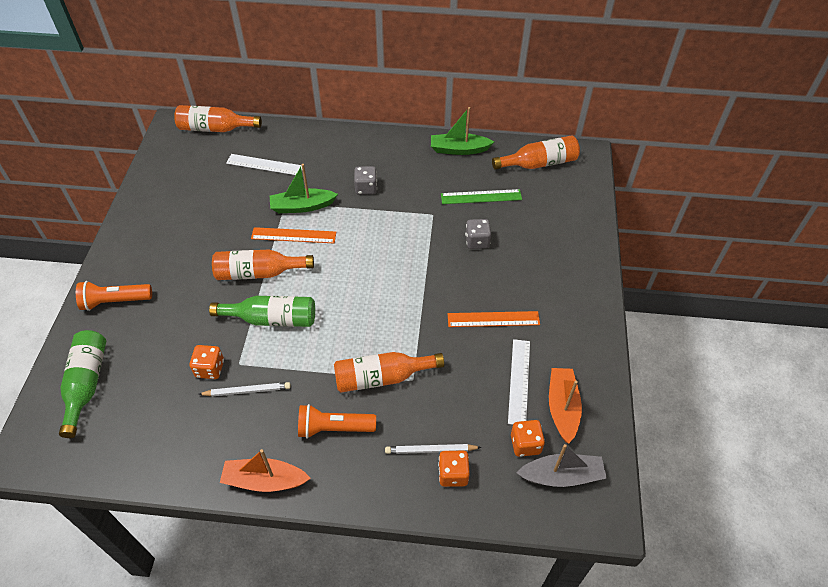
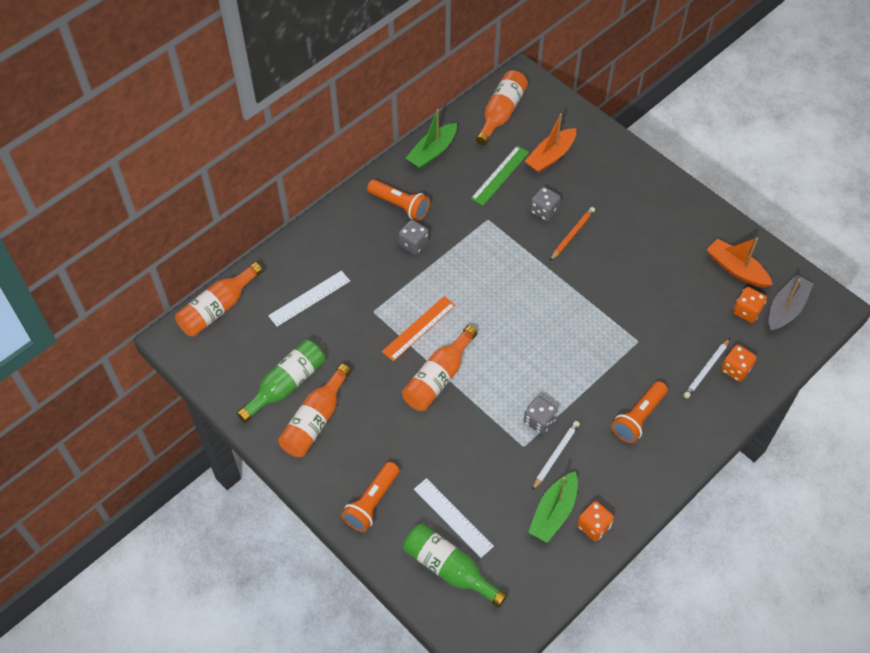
camera: 50 degrees left, 5 degrees up
orange dice [190,345,224,379] -> orange dice moved to [577,501,614,541]
green bottle [209,296,315,327] -> green bottle moved to [237,340,325,423]
orange boat [220,449,311,492] -> orange boat moved to [525,113,576,173]
green boat [270,164,338,213] -> green boat moved to [528,471,578,543]
orange bottle [334,352,444,393] -> orange bottle moved to [278,364,351,457]
orange ruler [448,311,540,327] -> none
white ruler [508,339,530,425] -> white ruler moved to [414,478,494,558]
none -> orange flashlight [367,180,430,221]
none -> grey dice [524,396,558,434]
none -> orange pencil [550,207,595,261]

